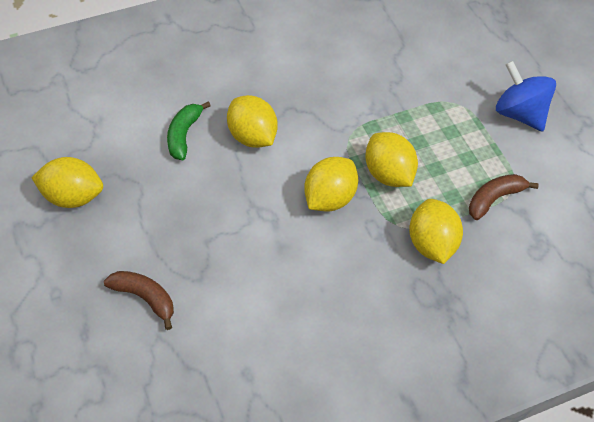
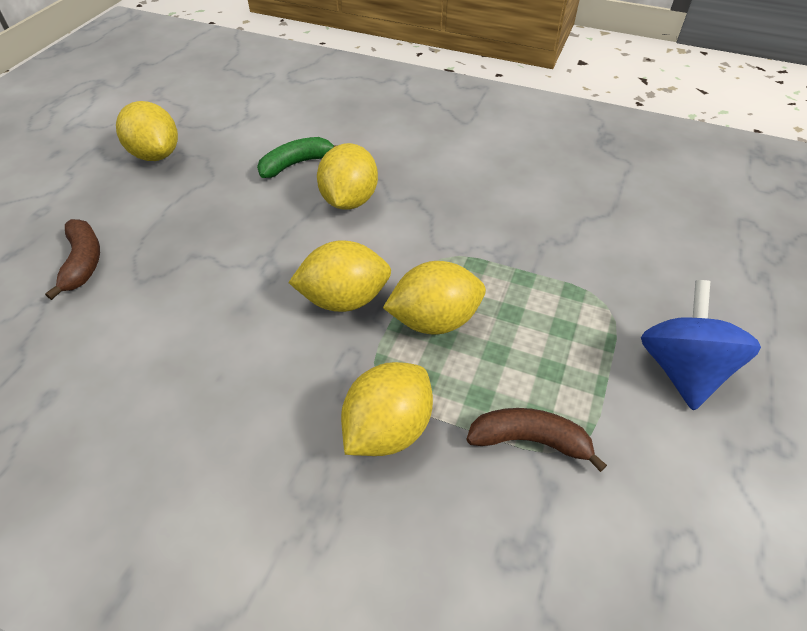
camera: 45 degrees right, 5 degrees down
yellow lemon [365,132,418,187] -> yellow lemon turned 60 degrees clockwise [383,261,486,334]

